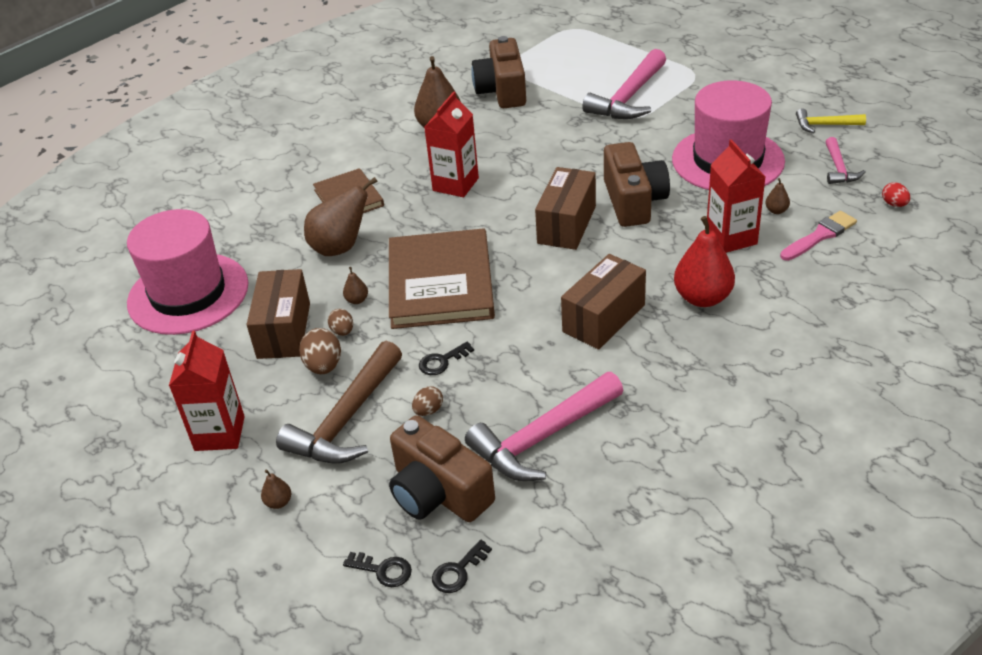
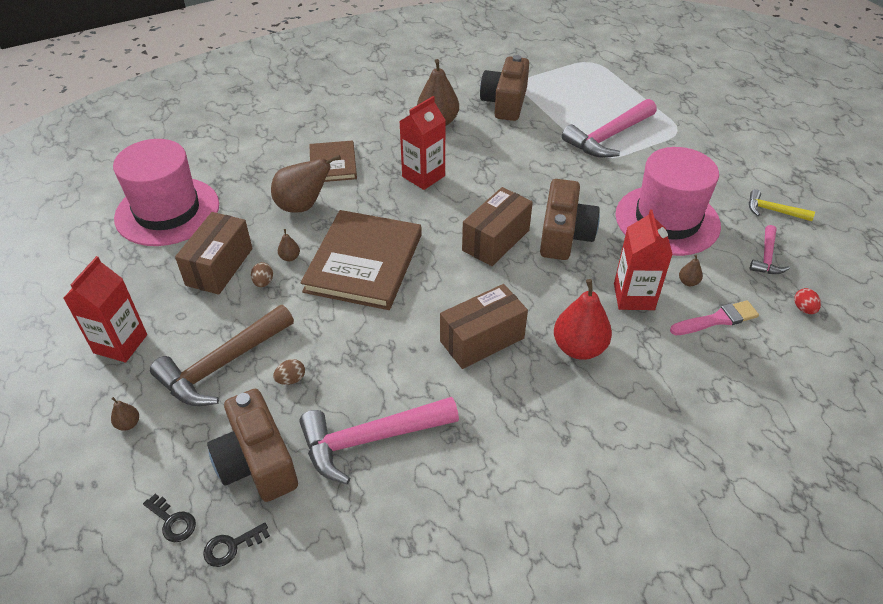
camera: 15 degrees right, 5 degrees up
brown egg [299,328,341,374] -> none
black key [419,342,474,375] -> none

